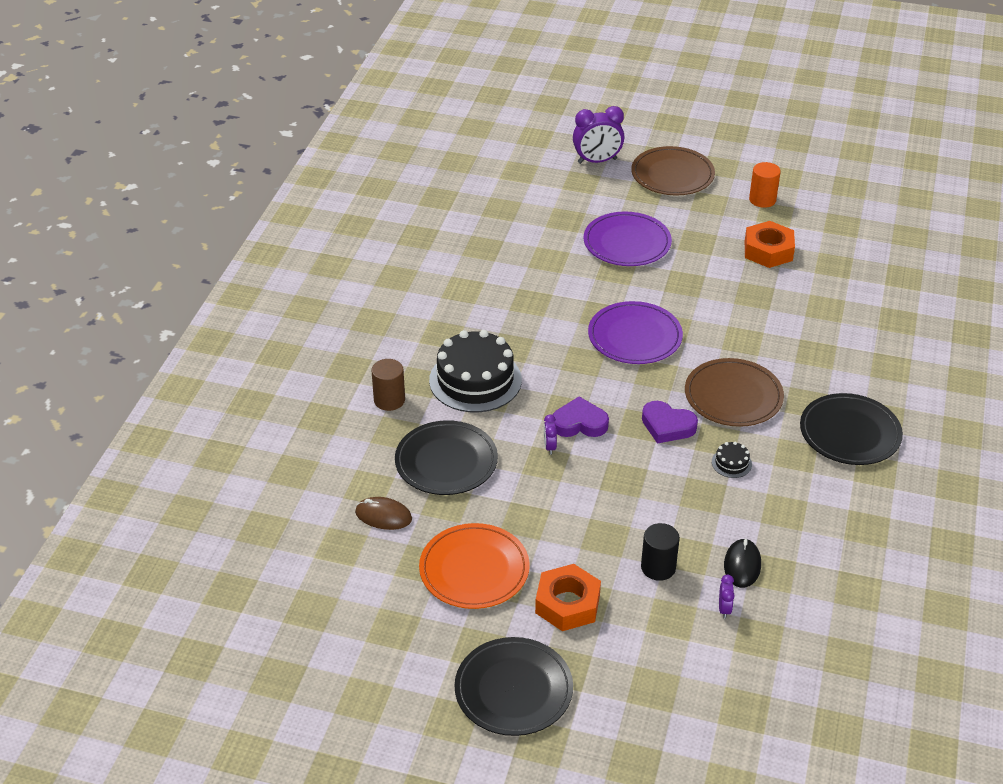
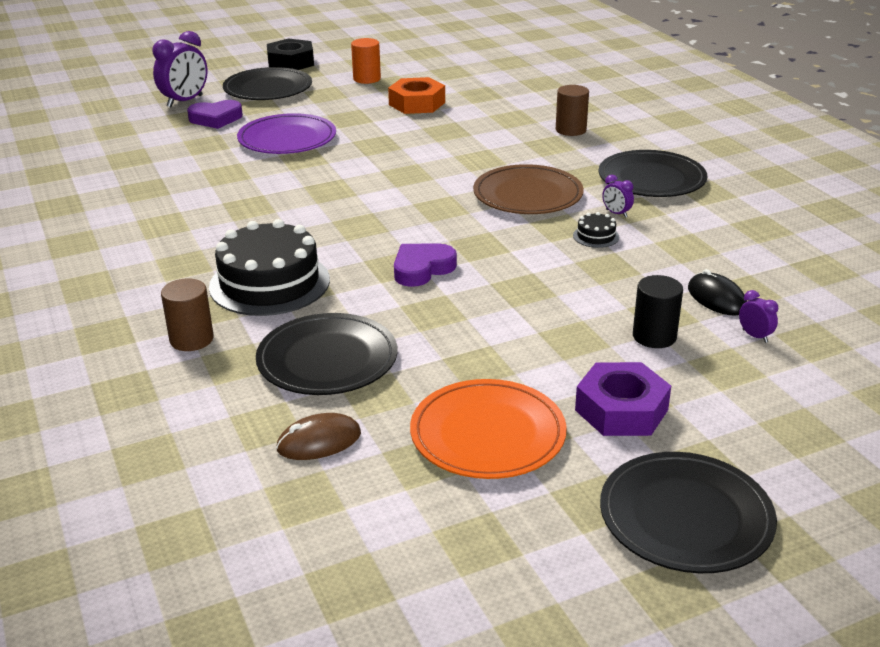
camera: 40 degrees left, 10 degrees down
orange nut [535,564,601,631] -> purple nut [575,362,671,436]
purple clock [544,415,557,455] -> purple clock moved to [602,175,634,217]
purple plate [588,301,683,364] -> none
brown plate [631,146,715,195] -> black plate [223,67,312,100]
purple heart [642,401,698,443] -> purple heart moved to [187,100,243,129]
none -> black nut [267,38,314,70]
none -> brown cylinder [556,85,589,136]

